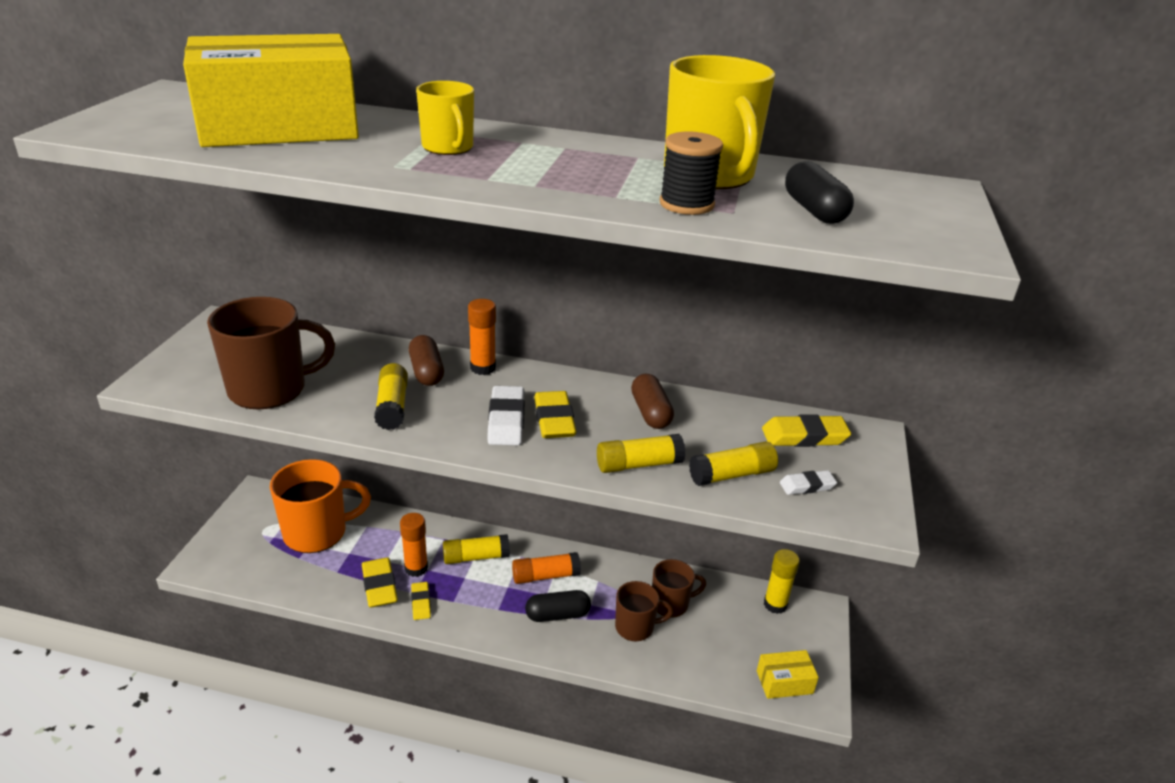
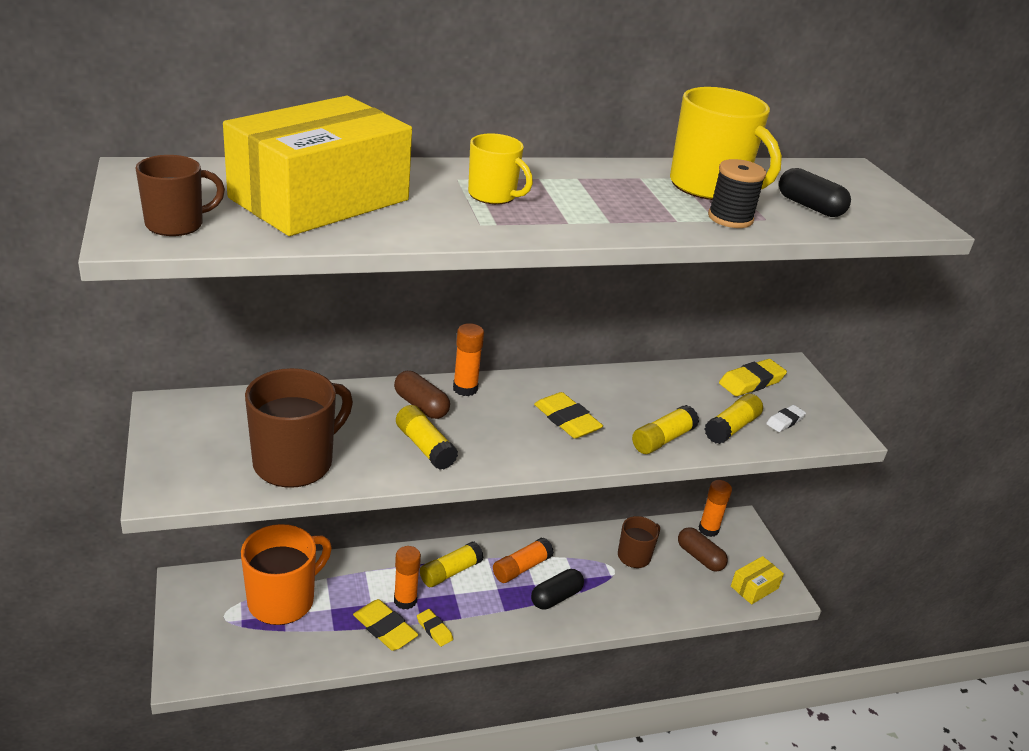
camera: 30 degrees left, 0 degrees up
white eraser [487,386,525,445] -> none
brown mug [615,581,673,641] -> brown mug moved to [136,155,225,236]
brown capsule [631,374,674,429] -> brown capsule moved to [678,527,728,572]
yellow glue stick [764,549,800,614] -> orange glue stick [699,480,732,537]

